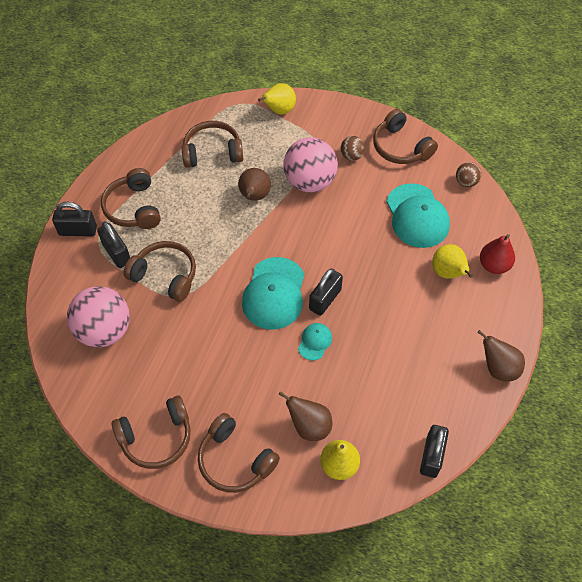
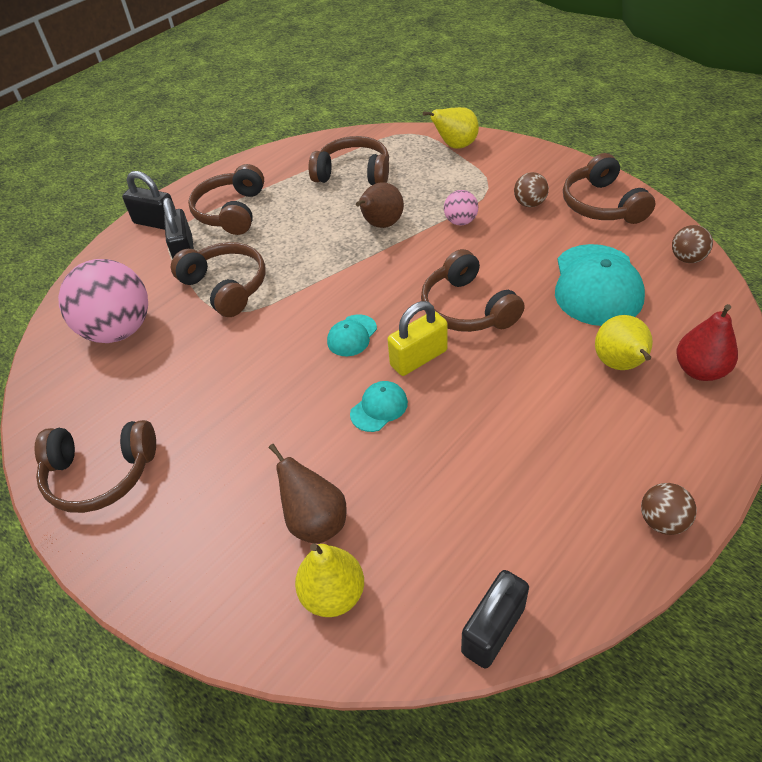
camera: 25 degrees right, 10 degrees down
brown headphones [198,413,280,493] -> brown headphones moved to [421,249,525,332]
turquoise cap [242,257,304,330] -> turquoise cap [327,314,377,356], size x0.48
pink ball [283,137,338,192] -> pink ball [444,190,478,225], size x0.47
black padlock [309,269,343,316] -> yellow padlock [387,301,447,376]
brown pear [477,330,525,382] -> brown ball [641,483,697,535]

